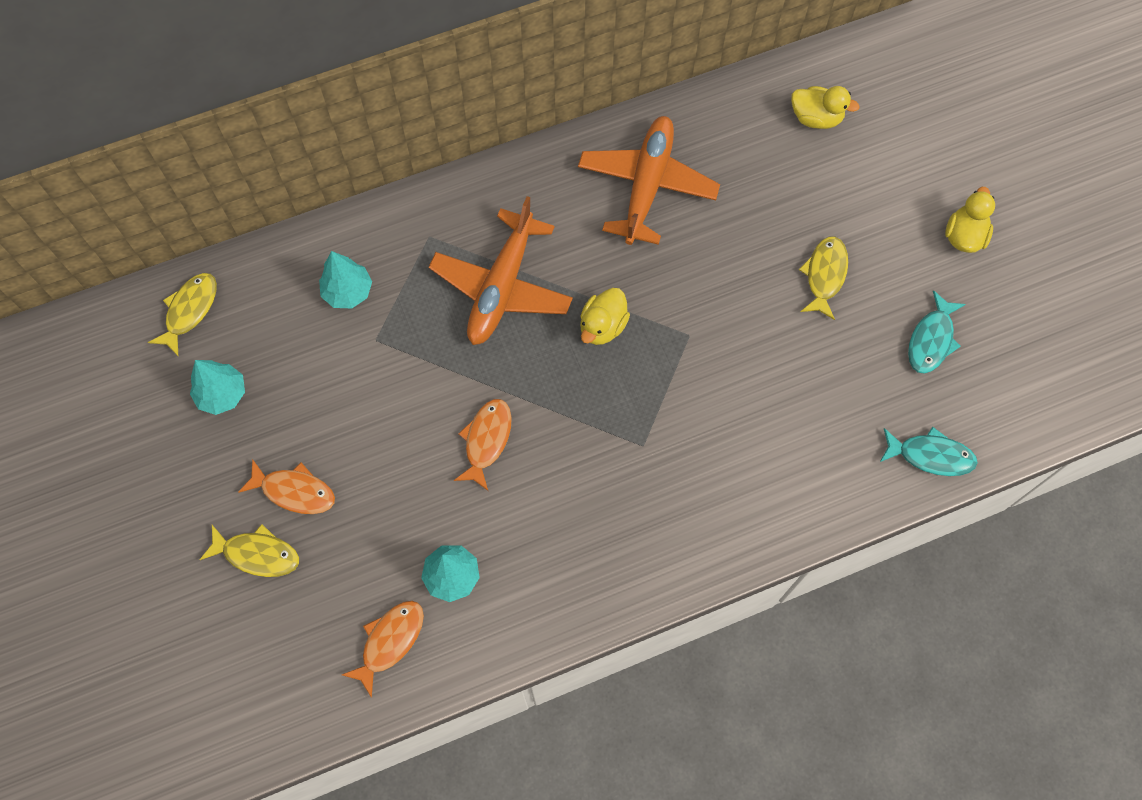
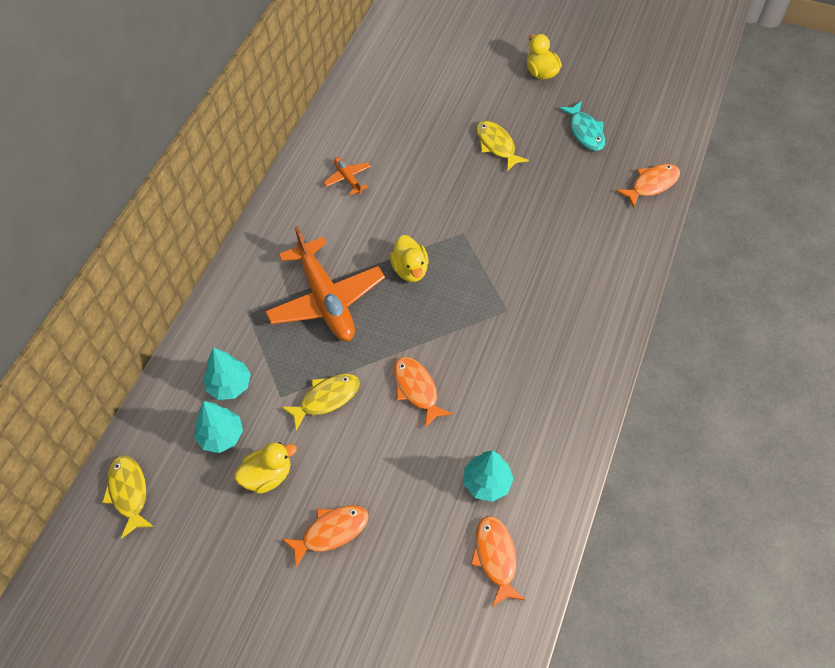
camera: 45 degrees left, 10 degrees down
turquoise tree [190,360,245,415] -> turquoise tree moved to [194,401,243,453]
yellow fish [200,524,299,577] -> yellow fish moved to [281,374,360,431]
orange plane [578,116,720,245] -> orange plane [323,157,371,195], size x0.45
yellow duck [791,86,860,129] -> yellow duck moved to [234,442,297,494]
turquoise fish [880,427,978,476] -> orange fish [616,164,680,208]

